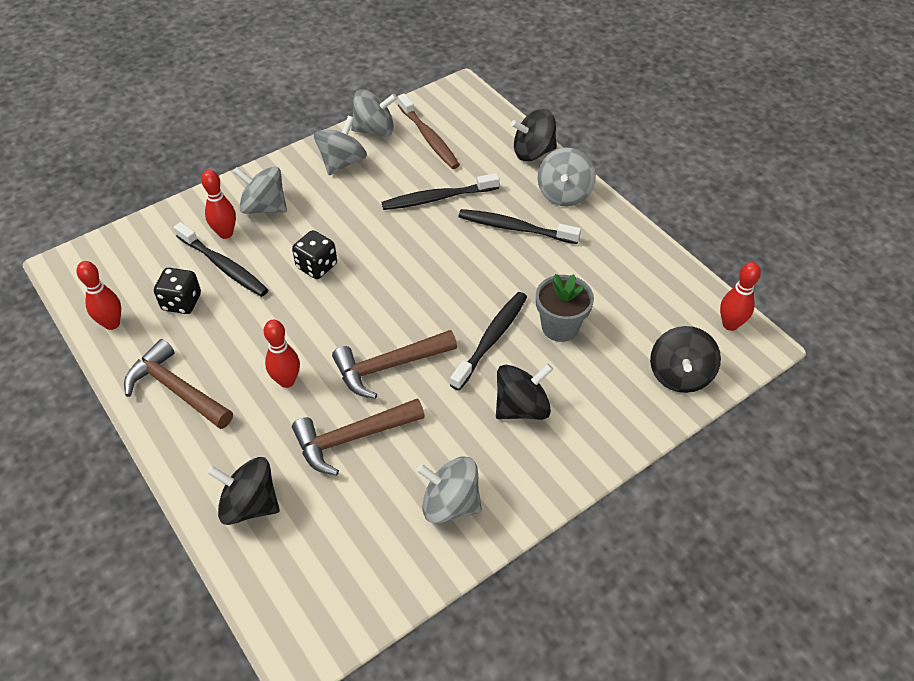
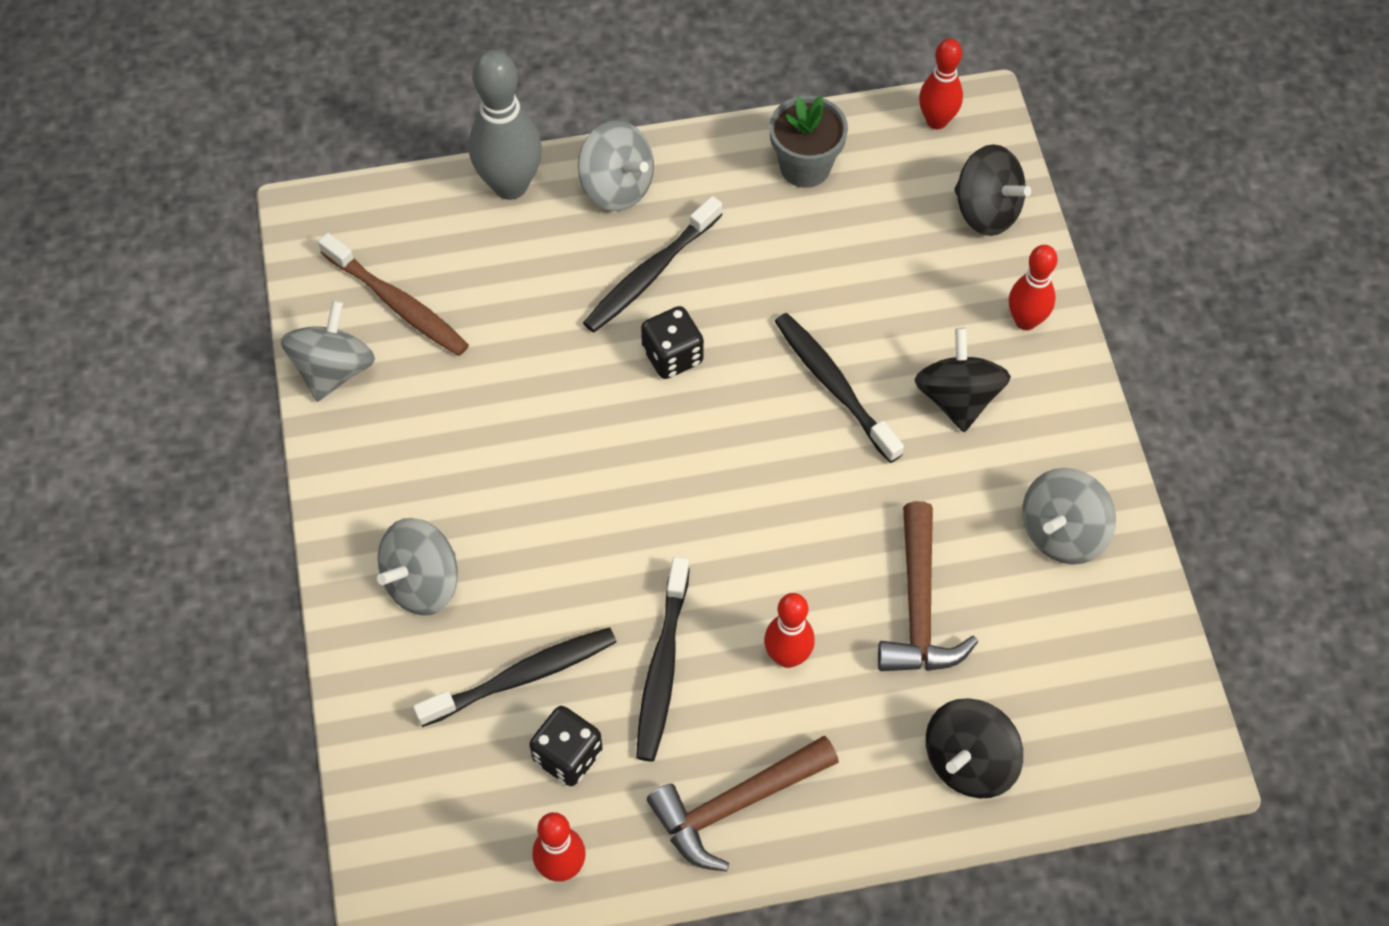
camera: 65 degrees left, 10 degrees up
red bowling pin [201,170,236,239] -> red bowling pin moved to [1009,245,1058,330]
black dice [292,230,337,279] -> black dice moved to [641,306,704,379]
grey spinning top [314,116,367,175] -> none
brown hammer [332,330,457,399] -> none
black toothbrush [382,173,500,210] -> black toothbrush moved to [636,557,690,761]
brown toothbrush [398,94,460,169] -> brown toothbrush turned 45 degrees clockwise [318,233,469,356]
black spinning top [511,109,557,161] -> grey bowling pin [469,50,542,200]
grey flower pot [536,274,594,342] -> grey flower pot moved to [769,96,848,188]

